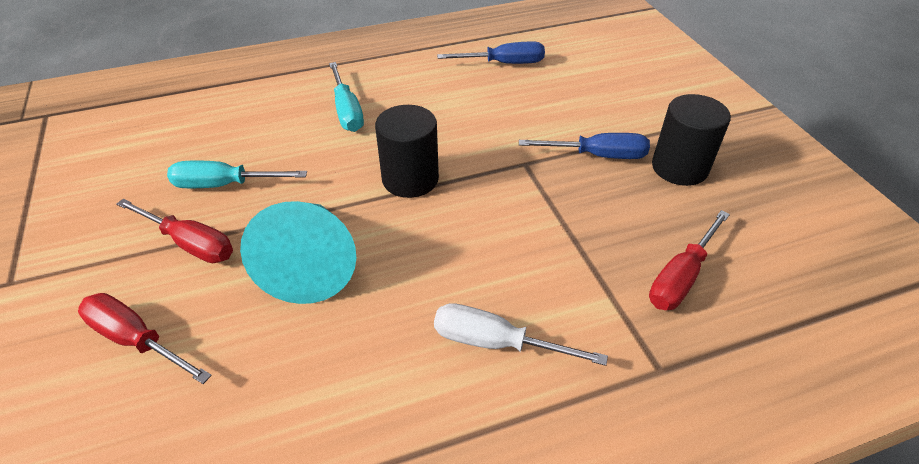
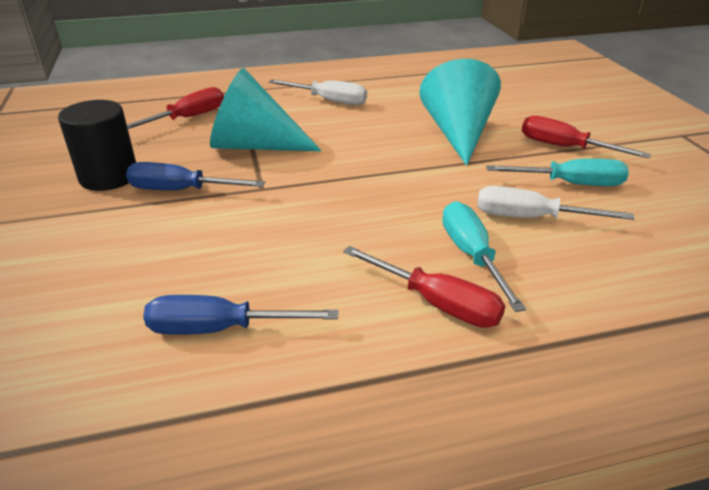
camera: 175 degrees left, 10 degrees down
red screwdriver [78,293,212,384] -> red screwdriver moved to [343,246,505,328]
black cylinder [375,105,439,198] -> none
none -> turquoise cone [210,68,322,151]
none -> white screwdriver [477,186,635,220]

